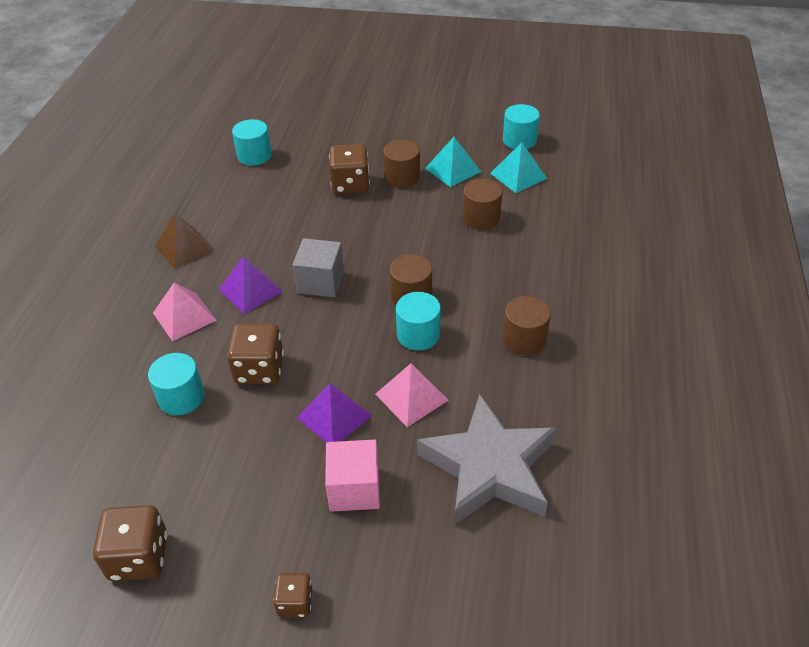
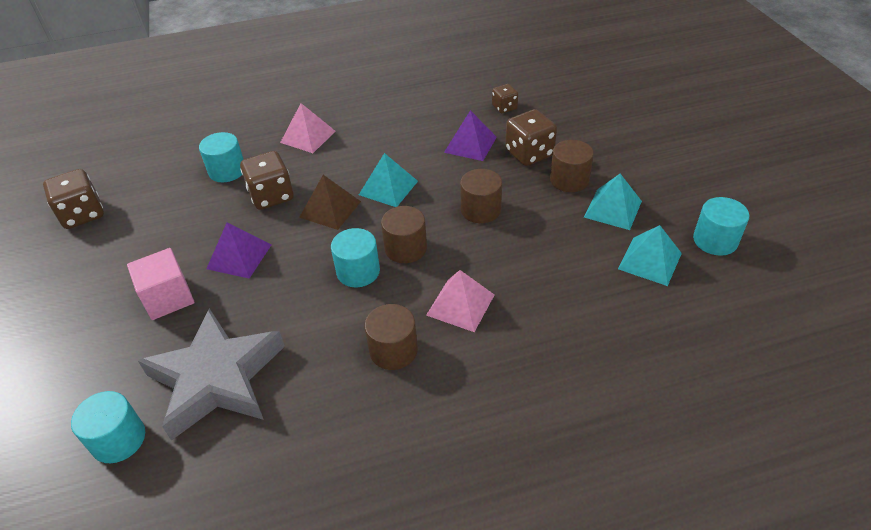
camera: 65 degrees right, 0 degrees up
brown pyramid [155,214,214,269] -> brown pyramid moved to [299,175,361,230]
purple pyramid [219,256,283,314] -> purple pyramid moved to [444,110,497,161]
turquoise cylinder [232,119,272,166] -> turquoise cylinder moved to [71,391,145,463]
brown dice [273,573,312,617] -> brown dice moved to [492,84,518,113]
grey cube [293,238,344,297] -> turquoise pyramid [359,153,418,207]
pink pyramid [375,364,449,427] -> pink pyramid moved to [426,270,494,332]
brown cylinder [462,179,502,230] -> brown cylinder moved to [460,169,502,223]

